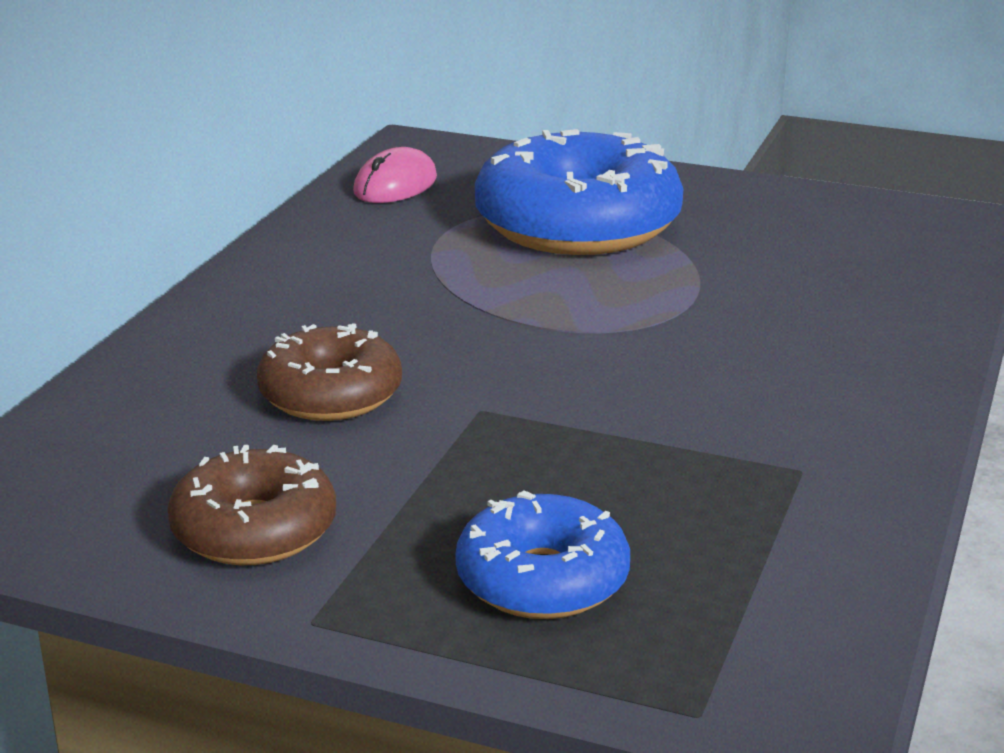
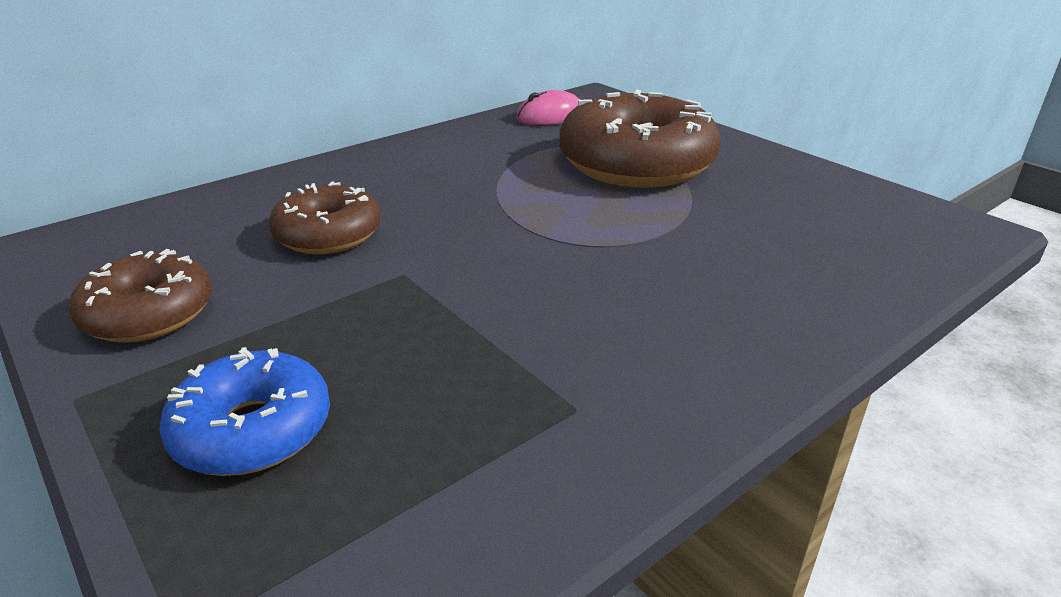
camera: 30 degrees right, 5 degrees up
blue donut [475,129,683,255] -> brown donut [560,90,721,188]

